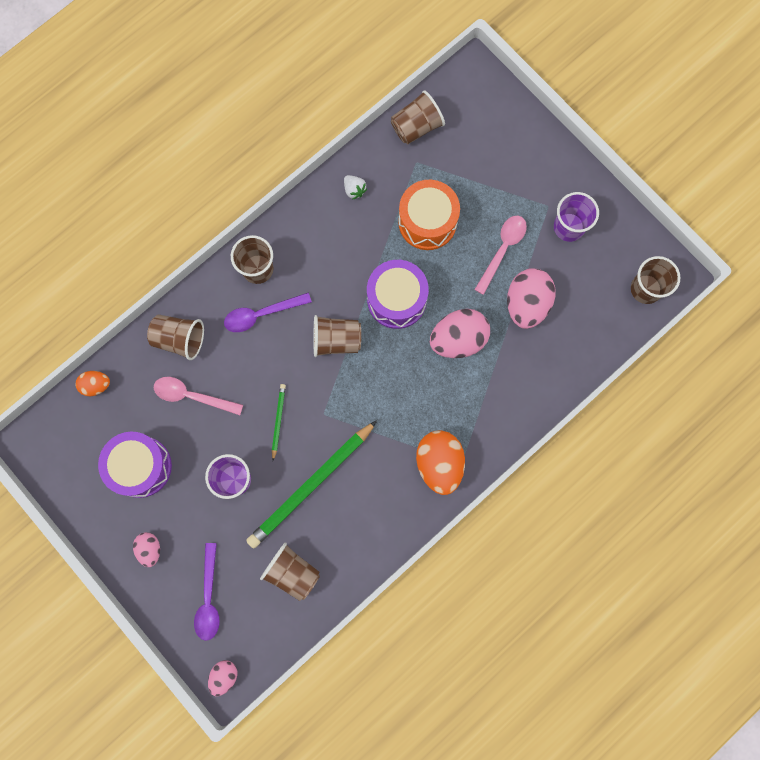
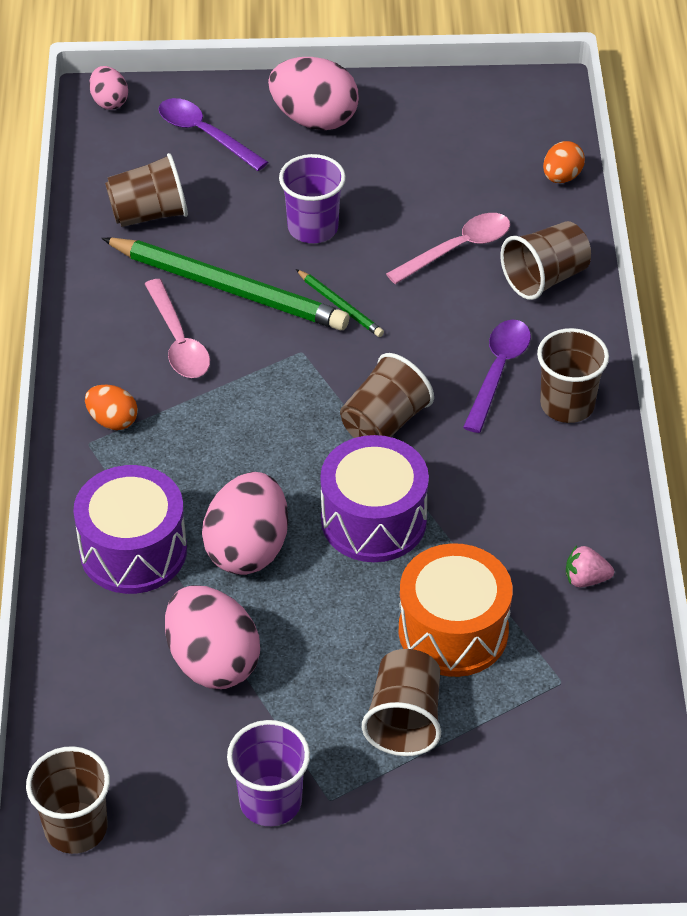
camera: 130 degrees right, 30 degrees down
purple drum [98,432,172,498] -> purple drum moved to [73,465,187,594]
pink egg [133,532,160,567] -> pink egg [268,57,359,130], size x1.86
green pencil [246,420,377,548] -> green pencil turned 120 degrees clockwise [102,238,350,330]
white strawberry [344,175,367,200] -> pink strawberry [566,546,614,587]
brown cup [391,90,445,144] -> brown cup moved to [362,649,441,756]
orange egg [416,430,465,495] -> orange egg [85,384,138,430], size x0.54
pink spoon [474,216,527,295] -> pink spoon moved to [145,279,210,378]

